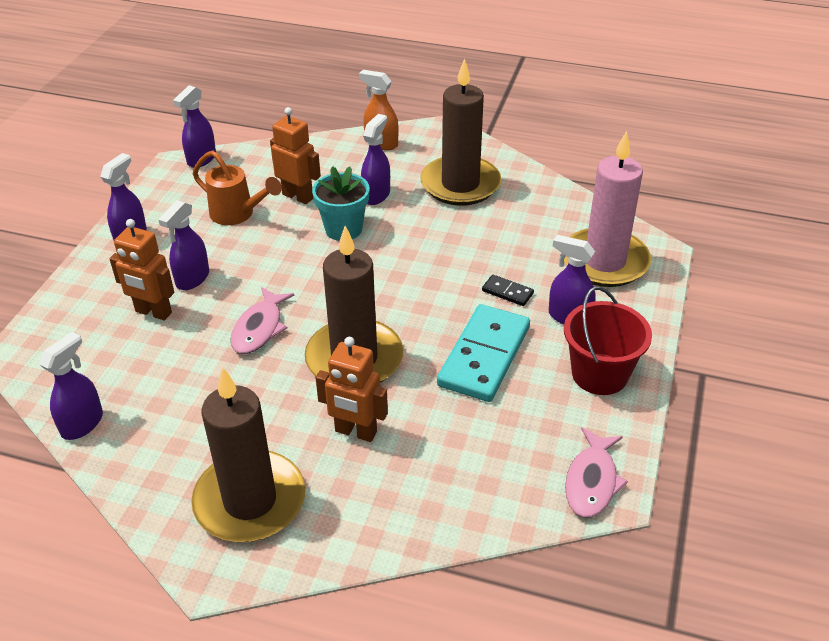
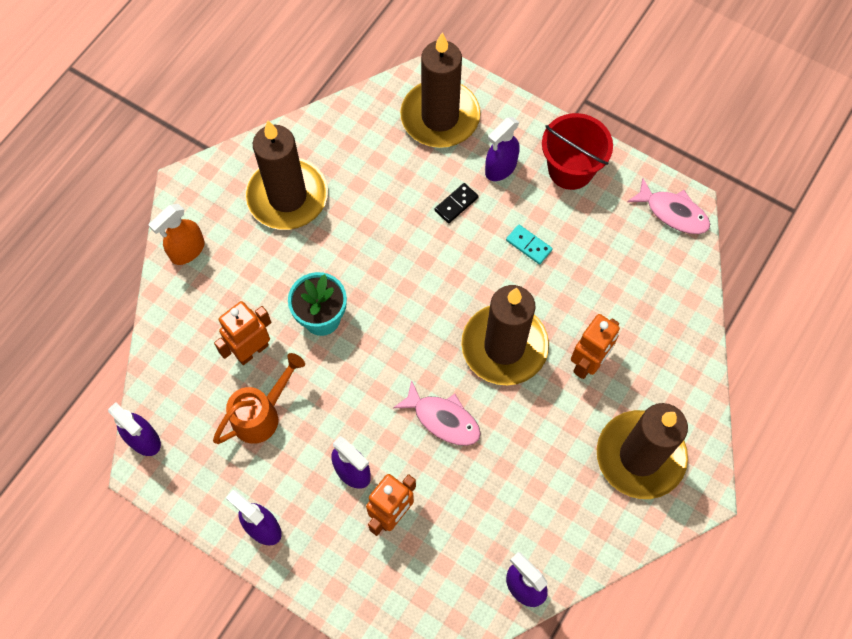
camera: 75 degrees left, 25 degrees up
purple spray bottle [361,114,390,205] -> none
turquoise domino [437,304,530,402] -> turquoise domino [506,224,553,265], size x0.44
pink candle [564,131,651,287] -> brown candle [400,32,480,148]

